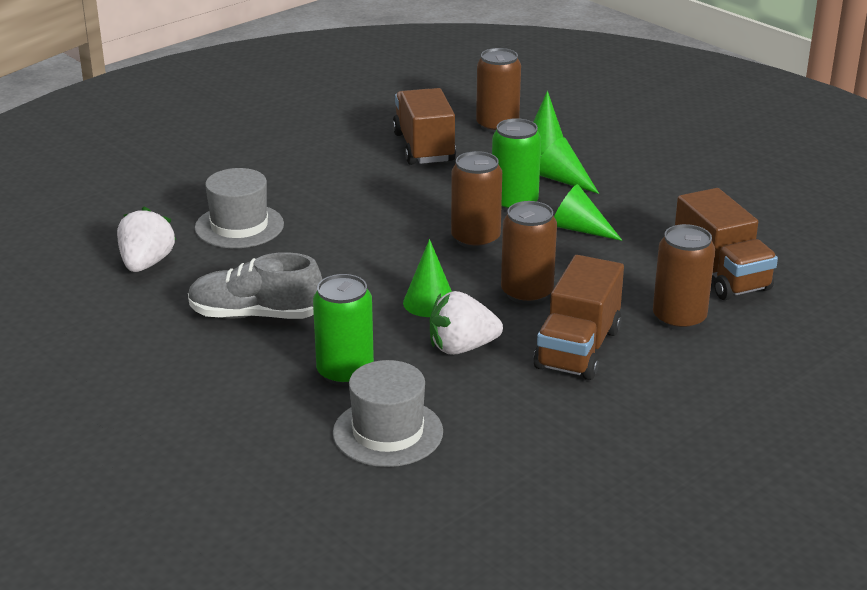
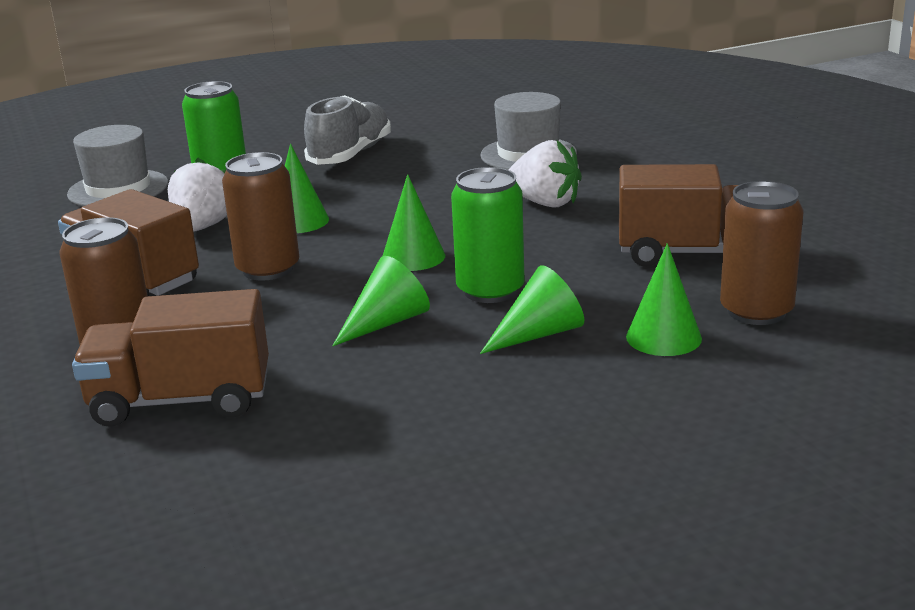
camera: 110 degrees right, 5 degrees down
white strawberry [117,207,176,272] -> white strawberry moved to [509,140,582,208]
brown can [451,151,502,249] -> green cone [383,174,445,271]

